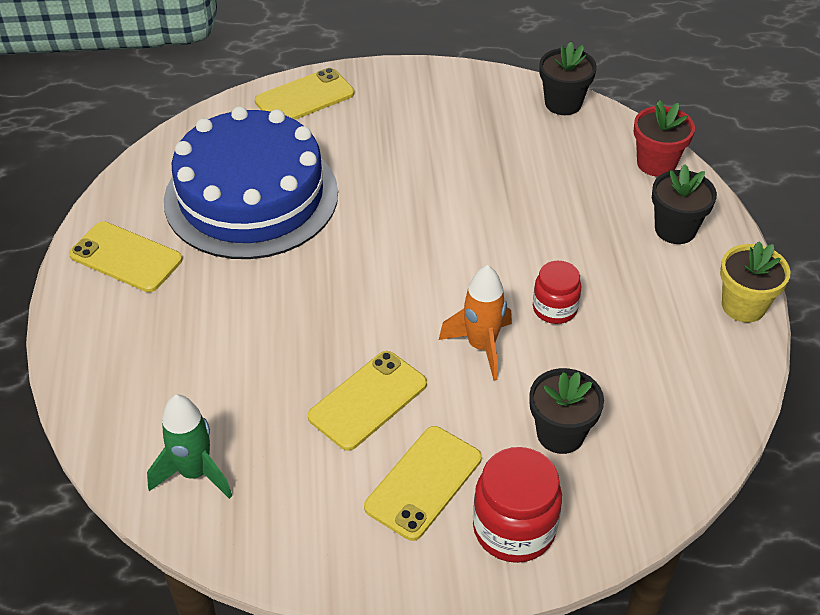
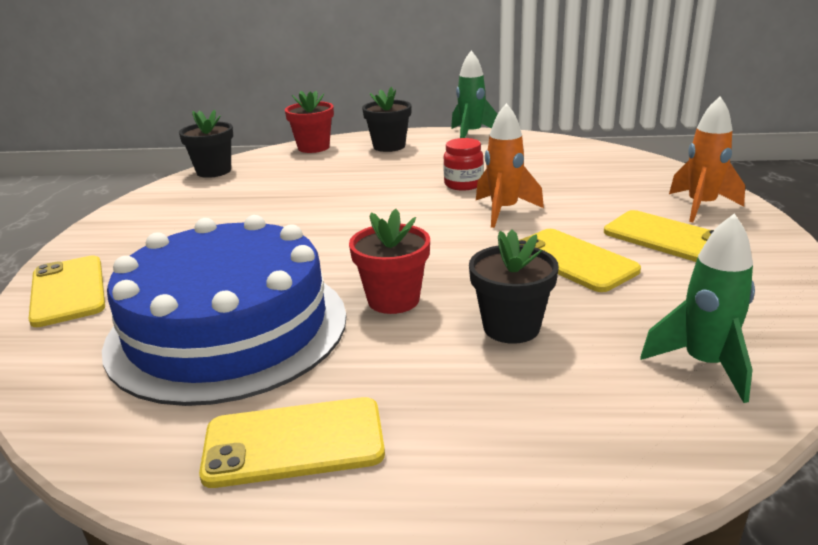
camera: 80 degrees left, 20 degrees down
yellow phone [69,222,182,292] -> yellow phone turned 45 degrees clockwise [199,397,385,488]
red jar [473,447,562,563] -> orange rocket [669,96,745,222]
black flower pot [529,368,604,454] -> black flower pot moved to [469,230,559,344]
yellow flower pot [720,241,790,322] -> green rocket [451,50,498,138]
none -> red flower pot [349,209,430,314]

